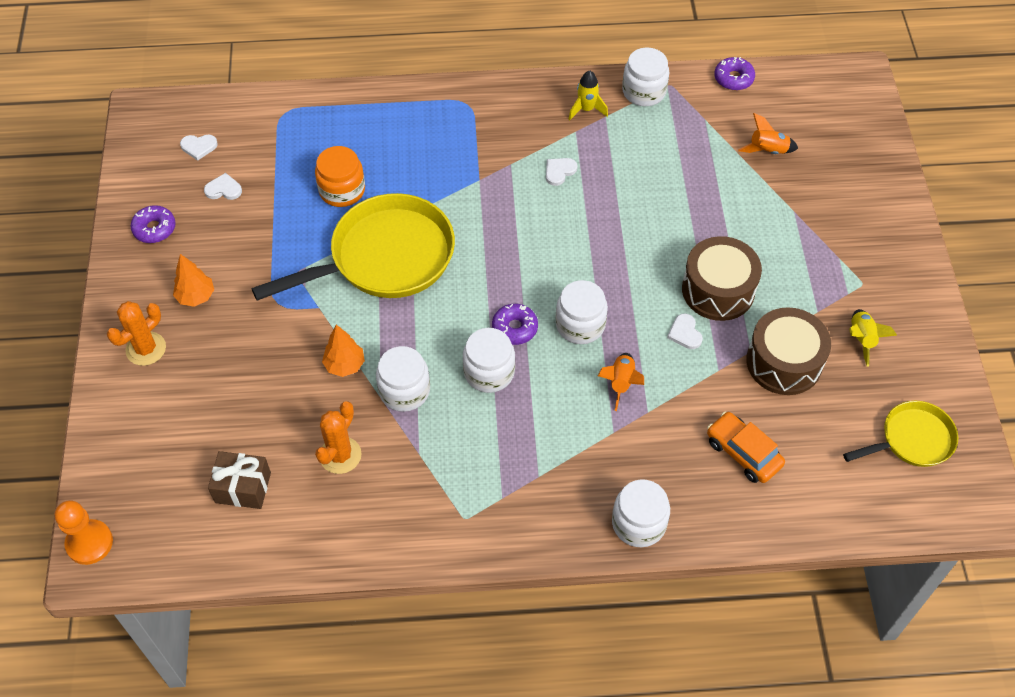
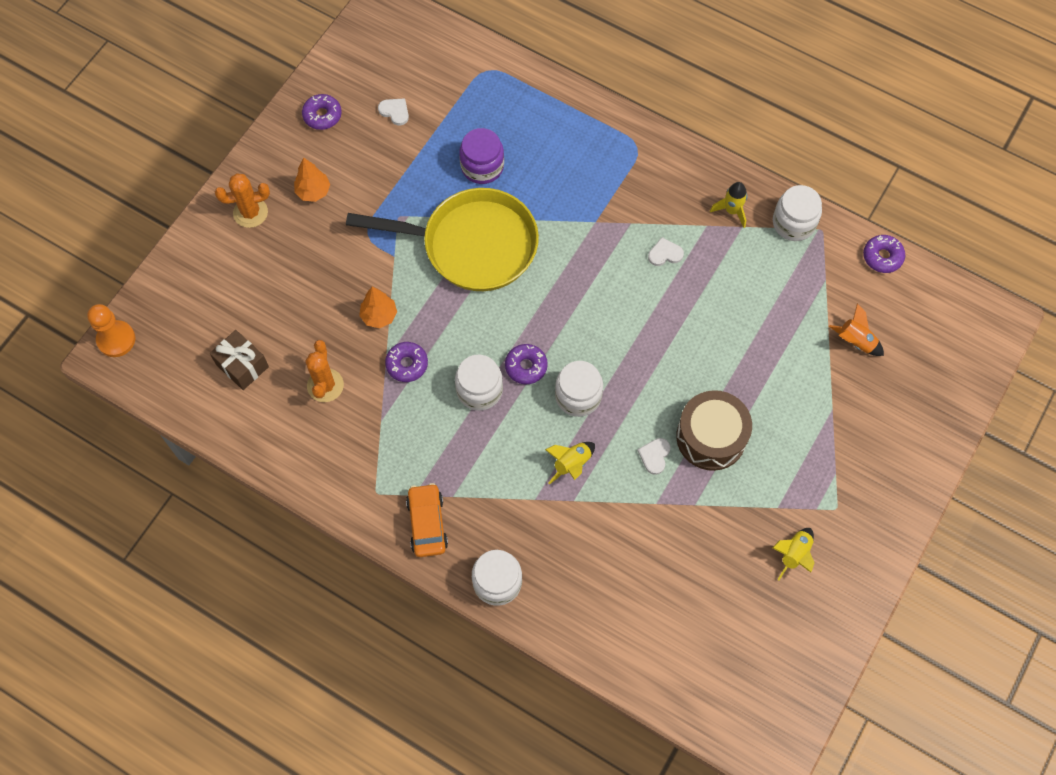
camera: 35 degrees right, 10 degrees up
white heart [180,135,218,161] -> none
orange jar [315,146,365,207] -> purple jar [459,128,504,184]
orange cactus [315,401,362,474] -> orange cactus turned 60 degrees counterclockwise [305,340,344,402]
white jar [376,346,430,412] -> purple donut [385,342,428,382]
orange rocket [598,353,644,411] -> yellow rocket [545,442,595,485]
orange car [707,411,785,483] -> orange car moved to [406,483,448,557]
brown drum [746,307,831,395] -> none
yellow pan [843,401,958,467] -> none

